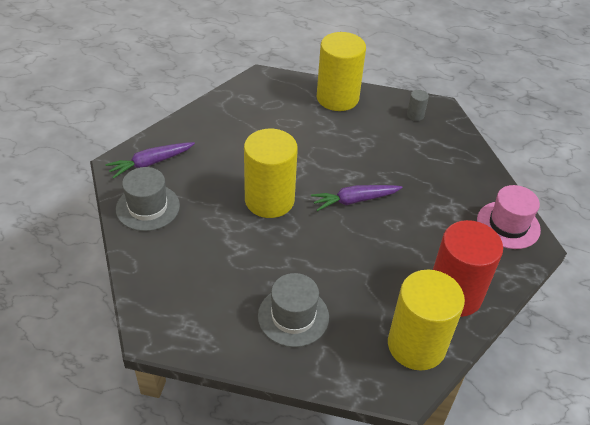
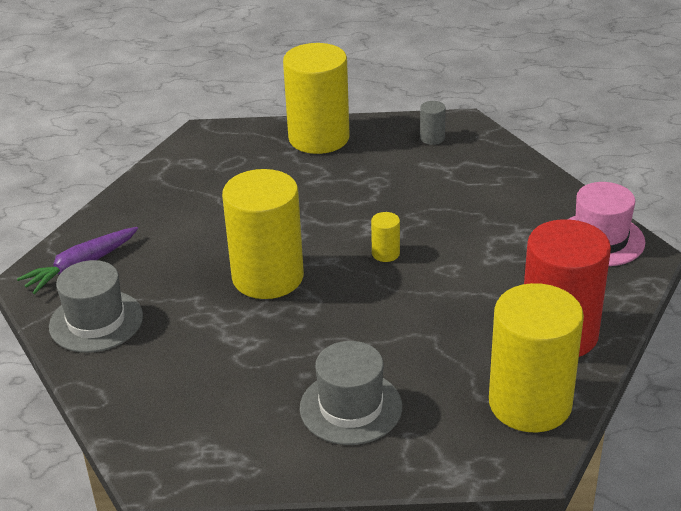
camera: 10 degrees left, 10 degrees down
purple carrot [311,185,403,211] -> yellow cylinder [371,212,400,262]

